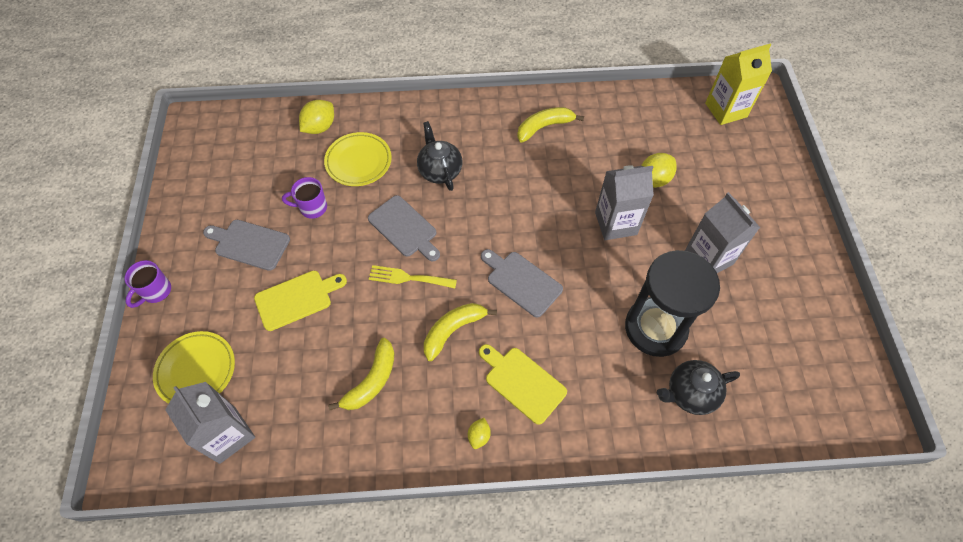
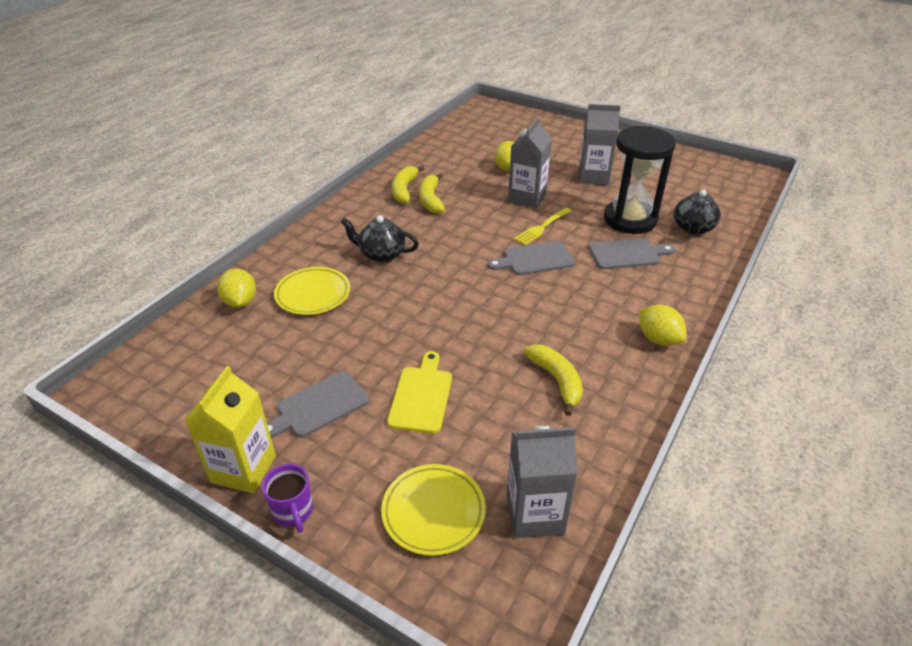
camera: 55 degrees left, 20 degrees down
purple mug [282,177,327,219] -> none
grey cutting board [368,195,440,262] -> grey cutting board moved to [589,238,675,269]
yellow fork [369,265,457,288] -> yellow fork moved to [514,208,572,245]
yellow banana [424,303,497,361] -> yellow banana moved to [419,173,445,214]
yellow lemon [468,418,491,449] -> yellow lemon [640,305,687,346], size x1.77
yellow cutting board [479,344,567,425] -> none
yellow carton [705,44,772,125] -> yellow carton moved to [185,366,276,493]

